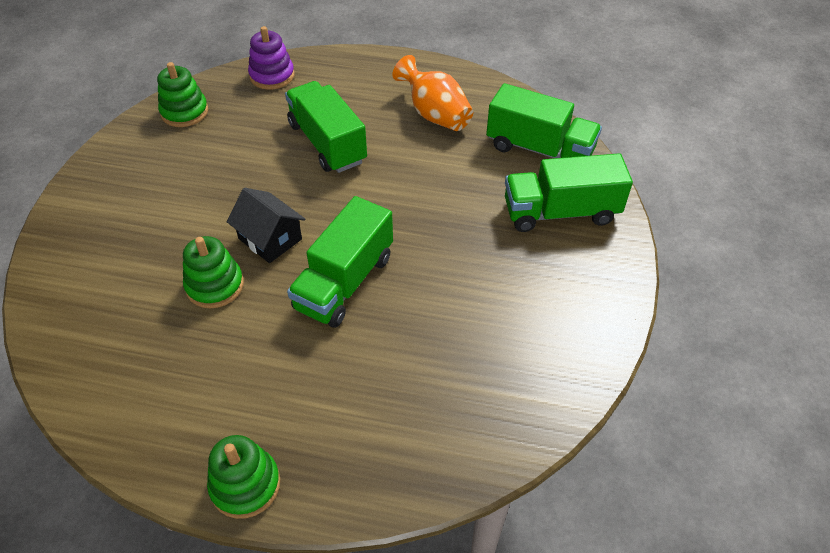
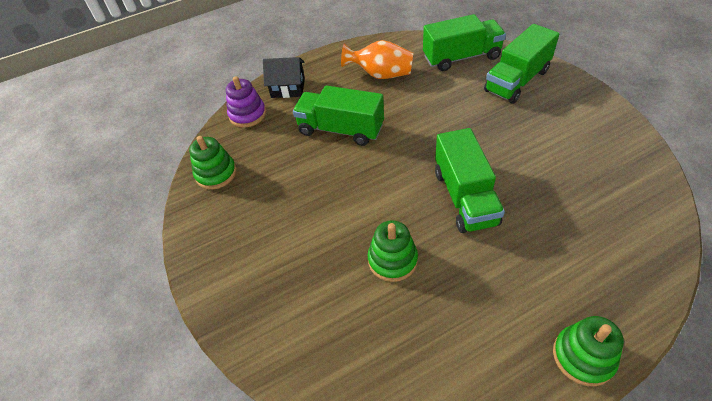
camera: 35 degrees left, 0 degrees up
black house [227,188,305,263] -> black house moved to [263,57,305,98]

